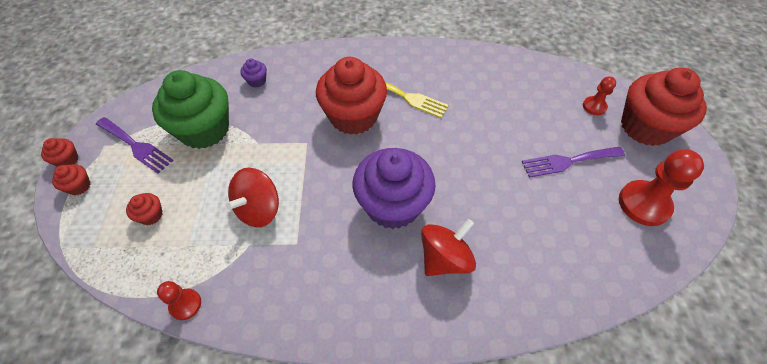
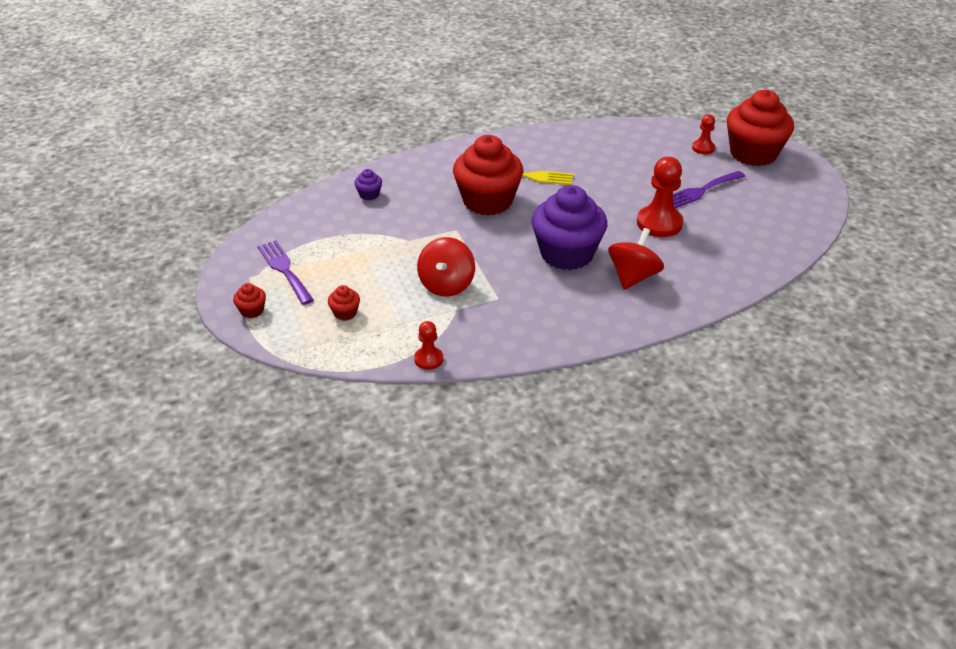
camera: 20 degrees left, 15 degrees down
red cupcake [41,138,79,167] -> none
purple fork [96,117,174,174] -> purple fork turned 135 degrees counterclockwise [257,240,314,305]
green cupcake [152,70,229,149] -> none
red pawn [619,150,704,226] -> red pawn moved to [637,157,683,237]

